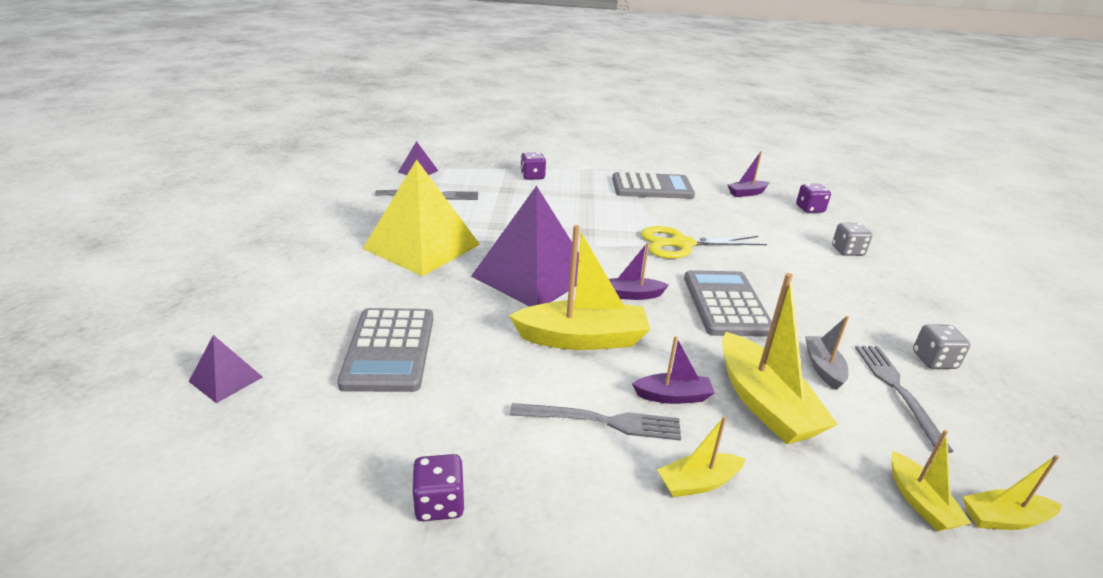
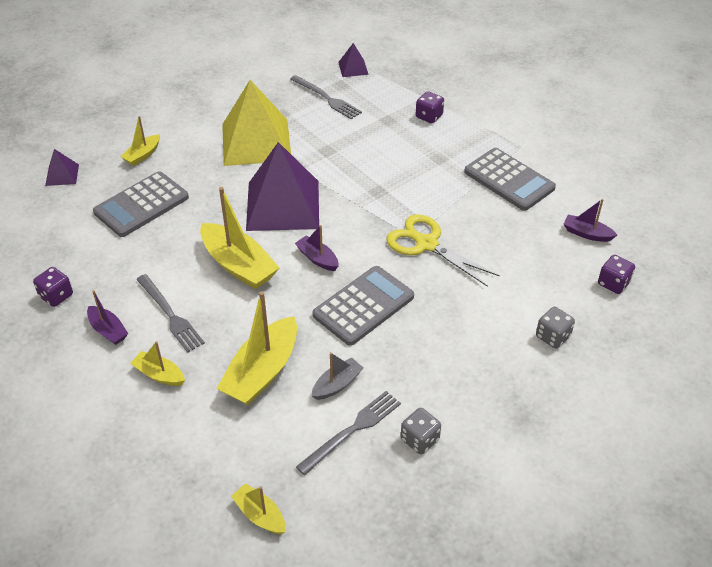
camera: 50 degrees right, 15 degrees up
purple boat [632,336,715,404] -> purple boat moved to [87,290,128,345]
yellow boat [891,430,972,531] -> yellow boat moved to [121,116,160,166]

